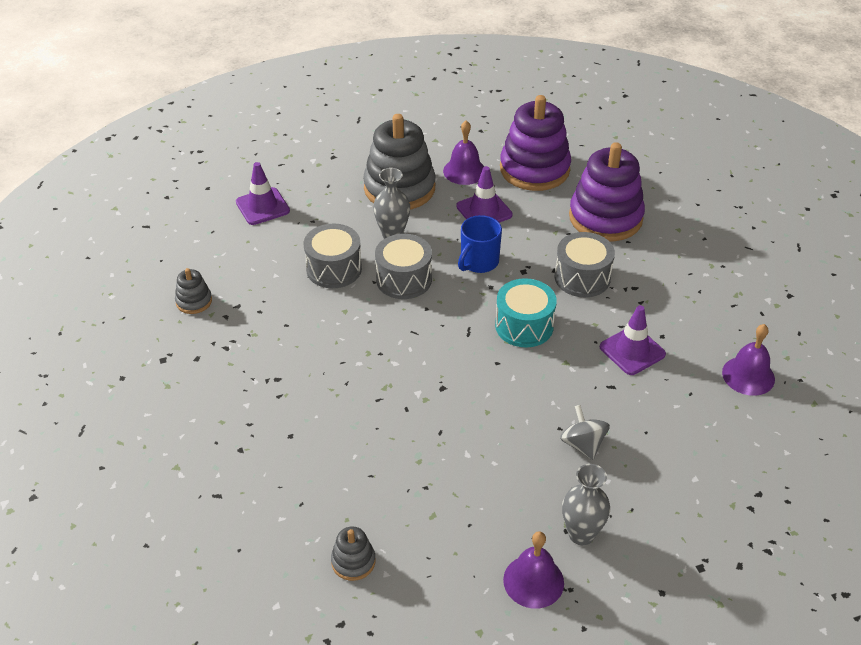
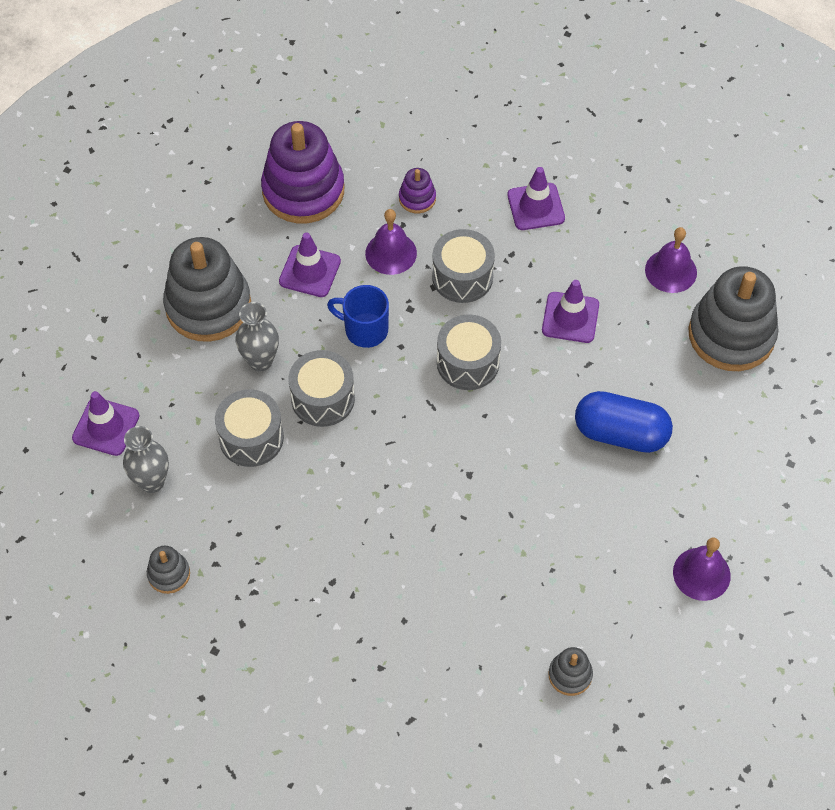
camera: 45 degrees left, 15 degrees up
purple bell [443,120,484,185] -> purple bell moved to [365,209,417,275]
blue mug [458,215,502,273] -> blue mug turned 120 degrees clockwise [327,285,389,348]
turquoise drum [495,278,557,347] -> grey drum [437,314,501,390]
grey spinning top [560,405,610,460] -> blue capsule [575,391,673,453]
grey vase [562,464,610,545] -> grey vase moved to [123,426,169,493]
purple stacking toy [569,142,645,241] -> purple stacking toy [399,168,436,213], size x0.45
none -> purple traffic cone [508,167,565,230]
none -> grey stacking toy [689,266,779,371]

